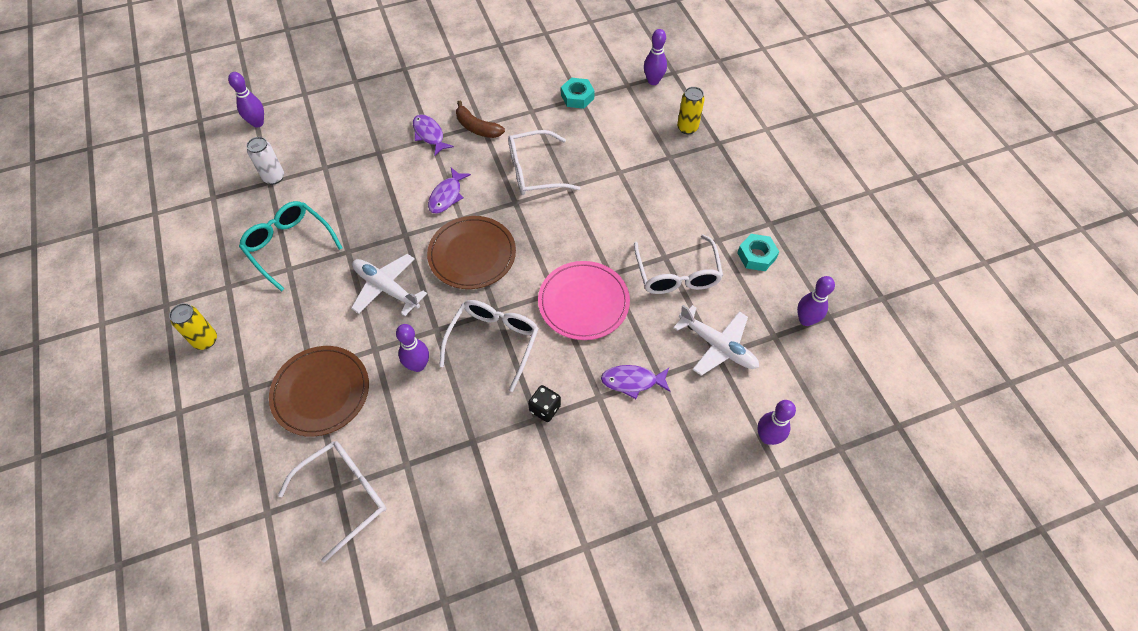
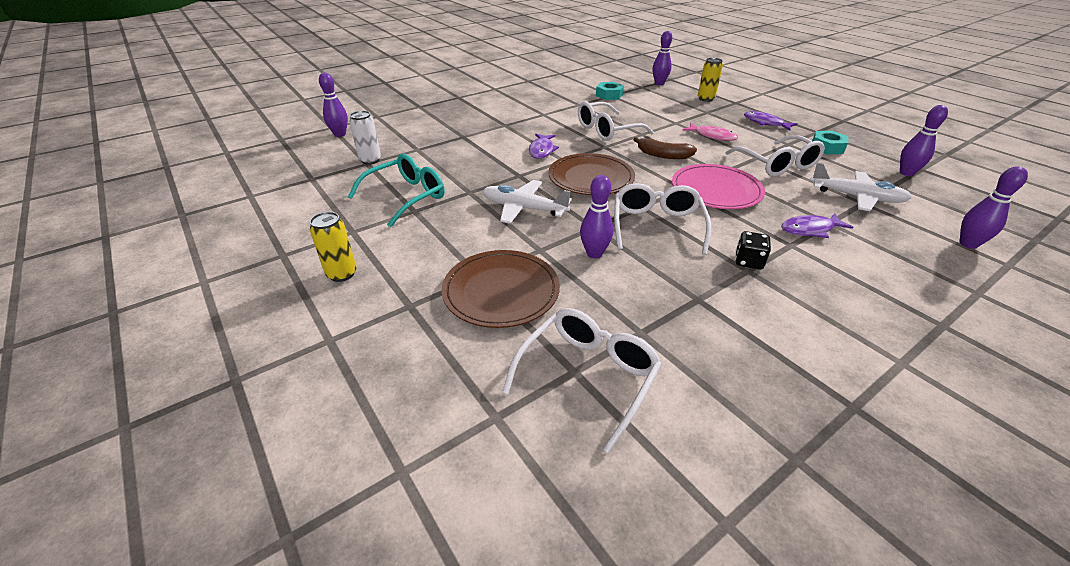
camera: 15 degrees left, 20 degrees down
turquoise glasses [239,201,343,292] -> turquoise glasses turned 105 degrees clockwise [348,154,445,227]
purple fish [413,114,454,156] -> purple fish moved to [744,111,797,131]
brown banana [456,101,505,138] -> brown banana moved to [633,137,697,159]
none -> pink fish [682,123,738,141]

